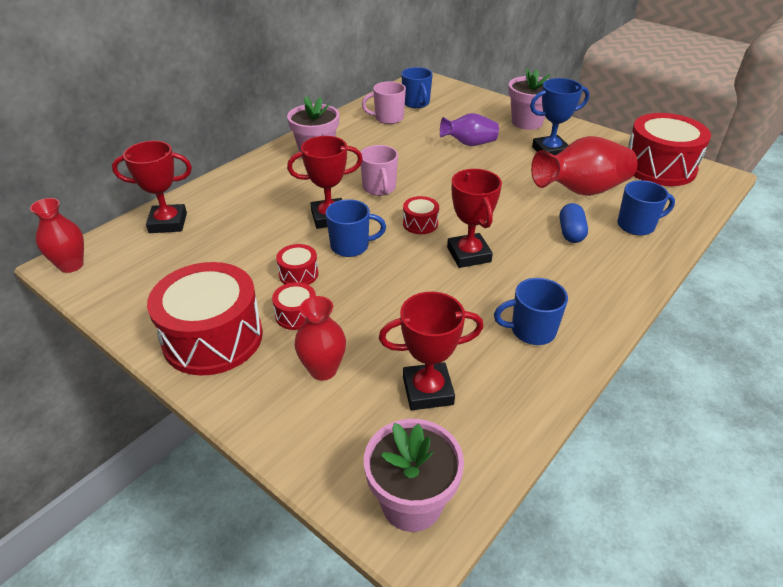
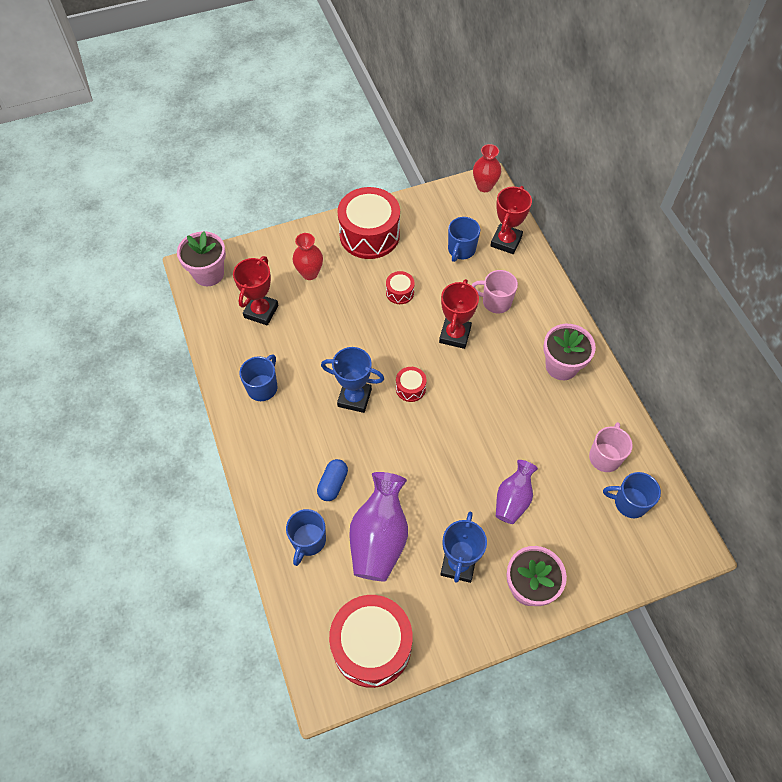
camera: 120 degrees right, 20 degrees up
red drum [272,282,316,330] -> none
blue mug [325,199,386,257] -> blue mug moved to [448,217,480,262]
pink mug [361,145,398,196] -> pink mug moved to [471,270,518,314]
red trophy [447,169,502,268] -> blue trophy [321,347,384,413]
red vase [531,136,638,196] -> purple vase [349,472,408,581]
blue capsule [560,203,588,243] -> blue capsule turned 75 degrees clockwise [317,459,348,501]

